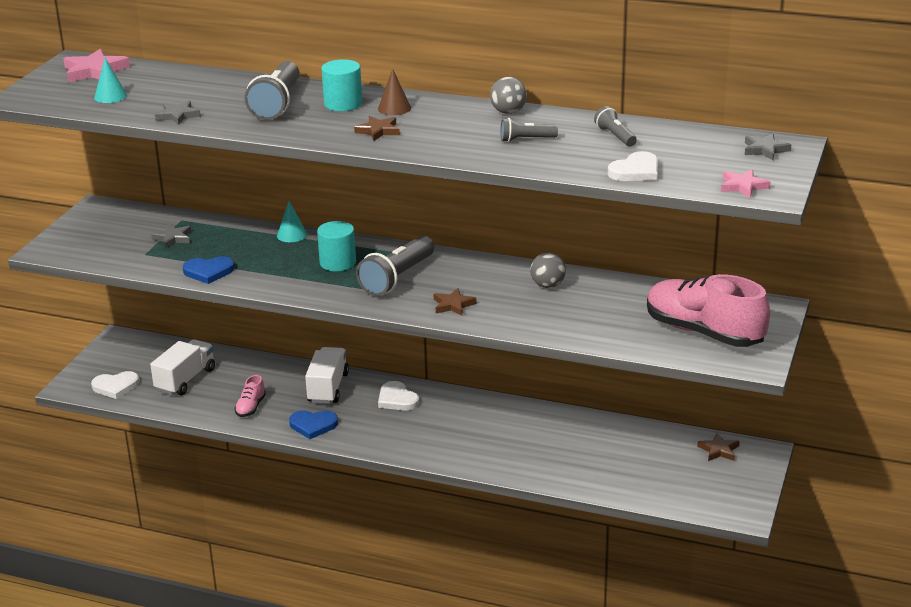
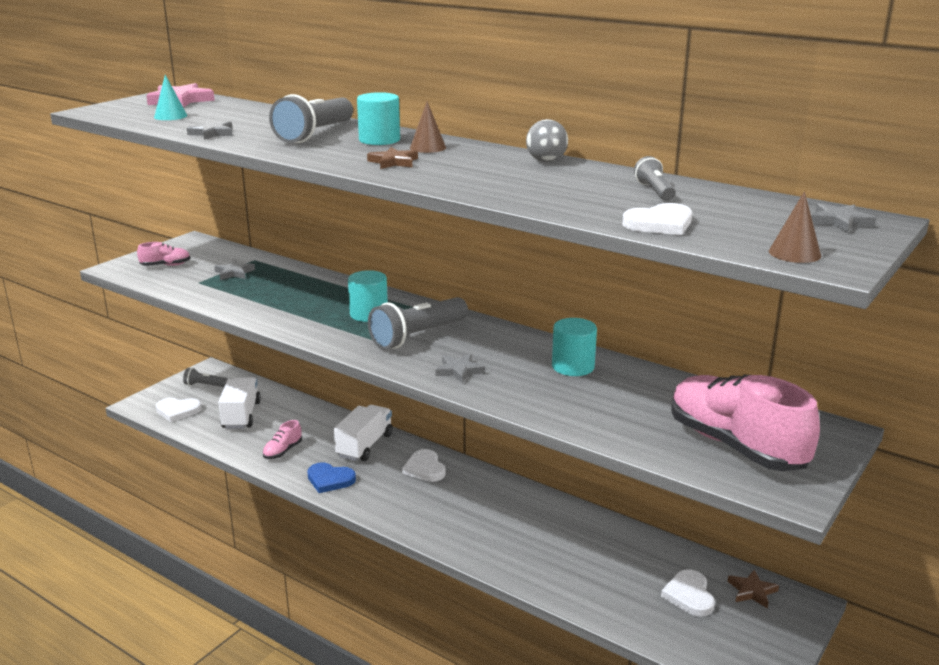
camera: 15 degrees right, 5 degrees down
white truck [150,339,215,395] -> white truck turned 45 degrees counterclockwise [218,377,261,429]
blue heart [183,256,234,284] -> none
turquoise cone [277,201,307,242] -> none
brown star [434,288,476,316] -> grey star [435,354,485,383]
grey flashlight [500,118,558,142] -> grey flashlight moved to [183,368,228,387]
grey ball [530,253,566,288] -> turquoise cylinder [552,318,597,376]
pink star [721,169,771,198] -> brown cone [769,191,821,263]
none -> pink shoe [137,242,191,266]
none -> white heart [661,569,715,617]

